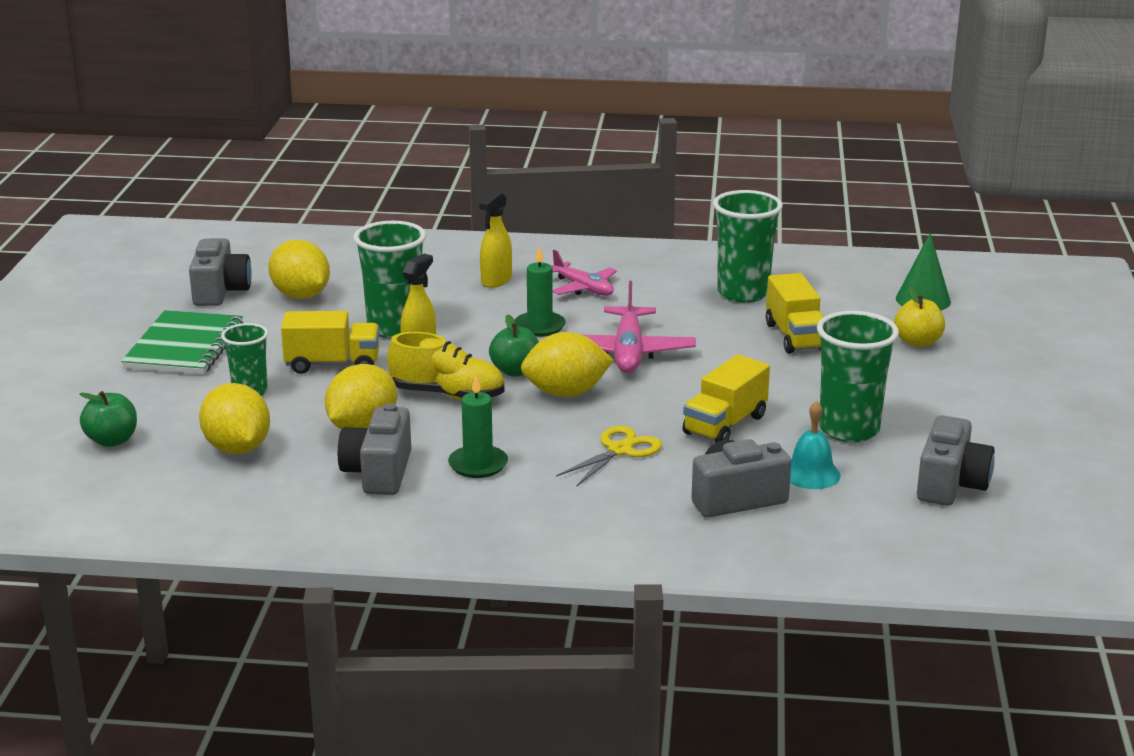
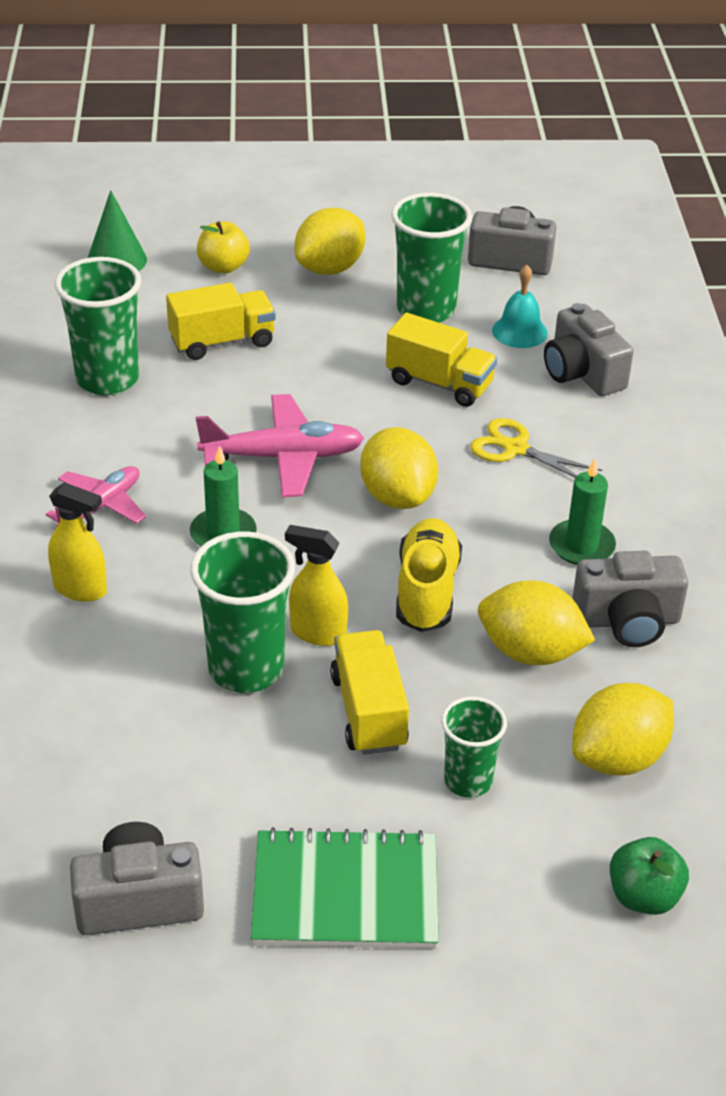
camera: 100 degrees left, 15 degrees up
yellow lemon [268,240,330,299] -> yellow lemon moved to [295,208,365,275]
green apple [489,315,539,377] -> none

